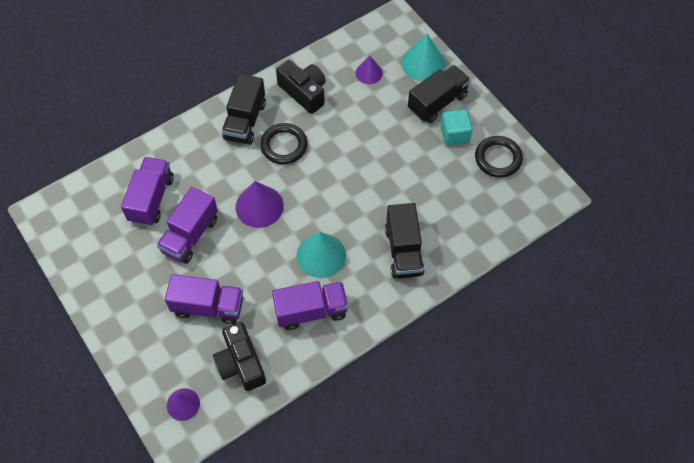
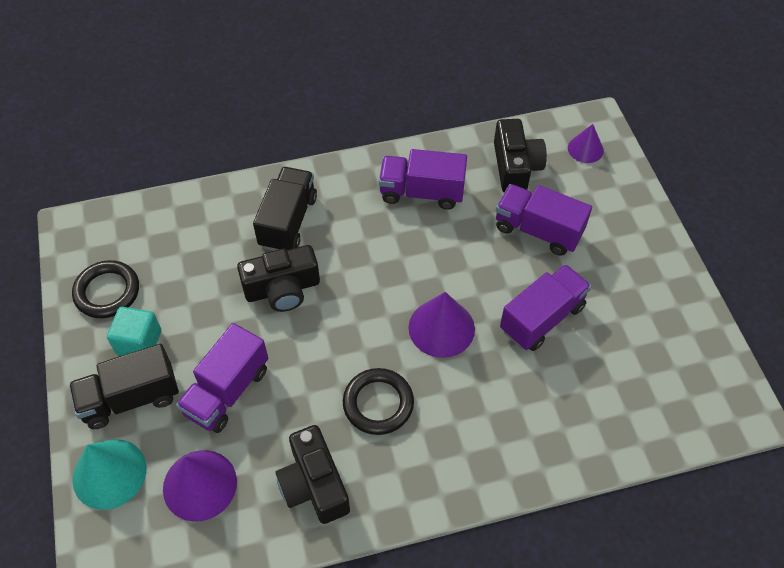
camera: 160 degrees left, 5 degrees down
purple truck [121,157,174,226] -> purple truck moved to [176,323,268,433]
black truck [222,74,266,145] -> none
turquoise cone [297,232,346,278] -> none
purple cone [355,55,383,84] -> purple cone [163,450,237,522], size x1.62
none -> black camera [237,245,320,312]

